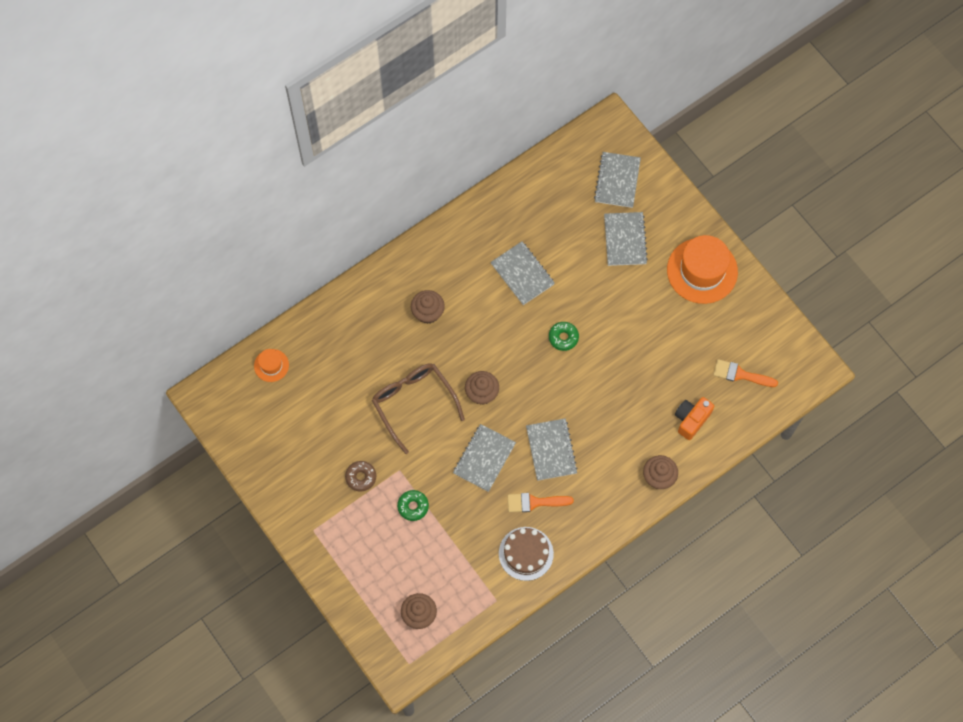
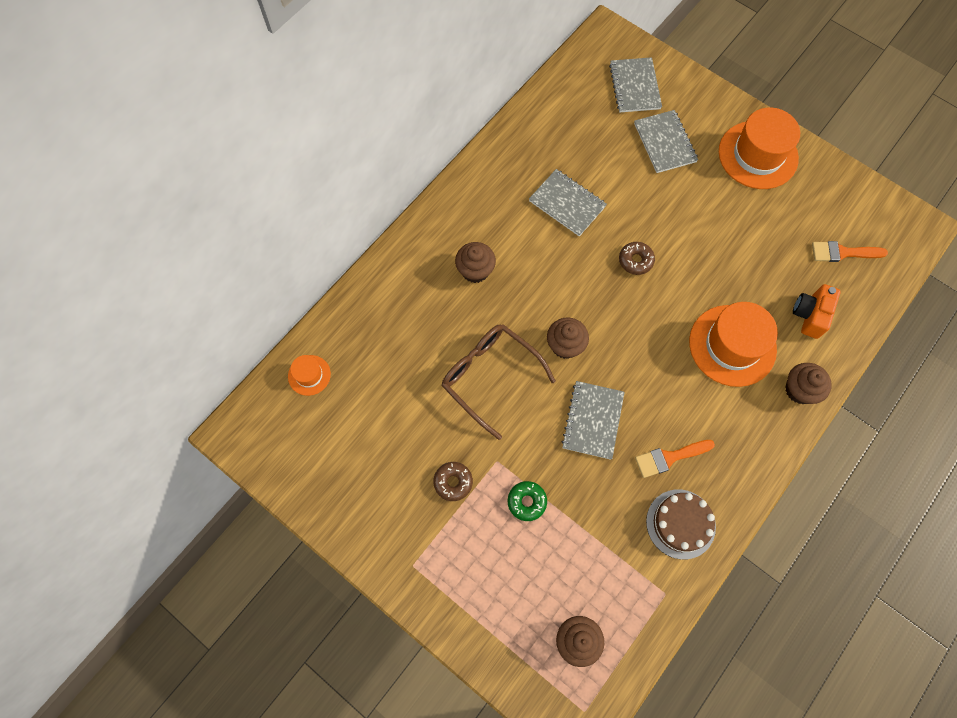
camera: 15 degrees left, 0 degrees up
grey notebook [526,418,578,481] -> none
green donut [549,322,579,351] -> brown donut [619,242,655,275]
none -> orange hat [689,302,778,387]

